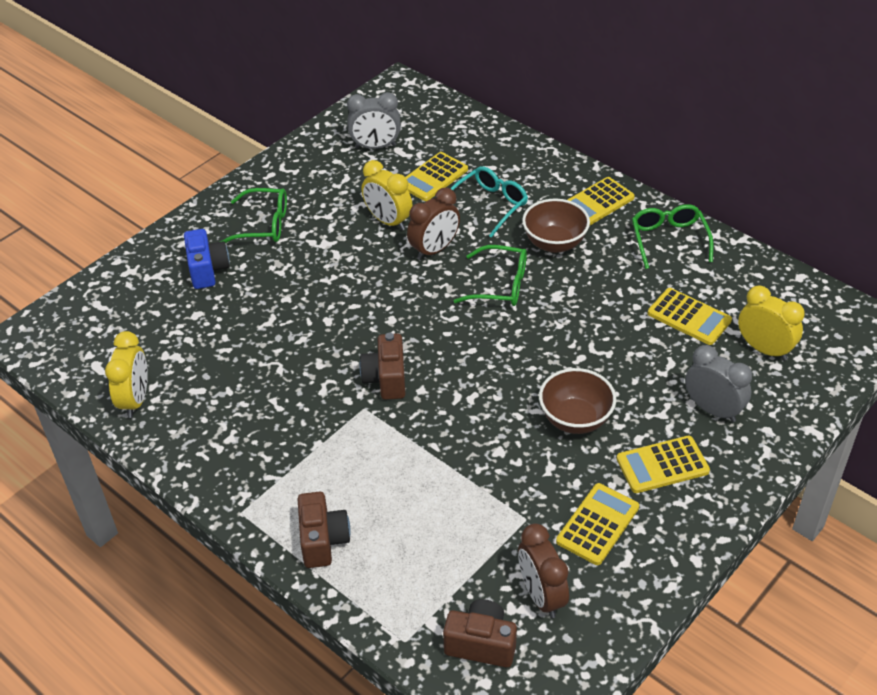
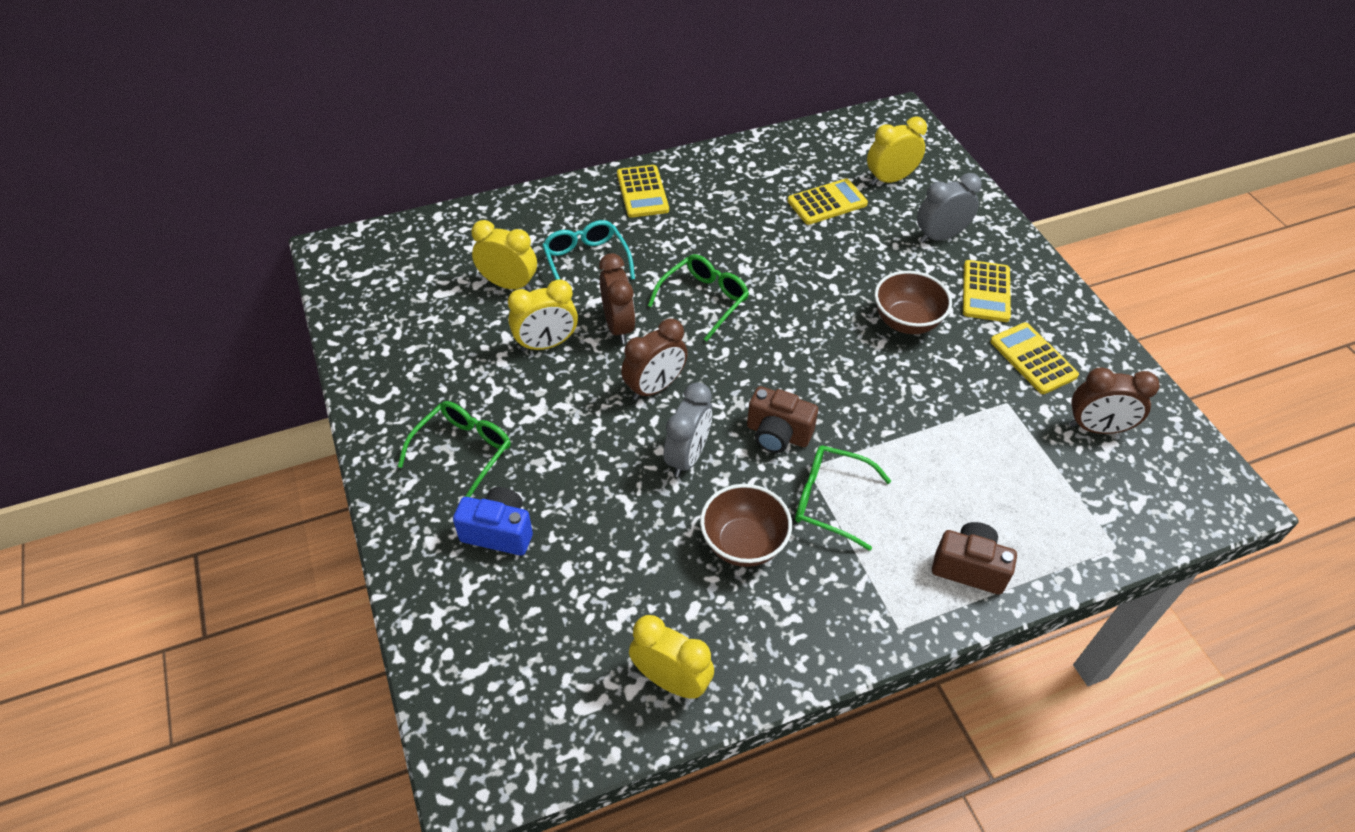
camera: 65 degrees left, 5 degrees up
grey clock [347,92,401,149] -> grey clock moved to [663,382,712,477]
yellow calculator [406,152,468,201] -> yellow clock [472,220,537,291]
brown camera [443,599,517,668] -> none
brown bowl [522,199,590,253] -> brown bowl moved to [700,484,792,567]
green glasses [632,204,714,269] -> green glasses moved to [795,446,891,551]
none -> brown clock [621,319,688,400]

